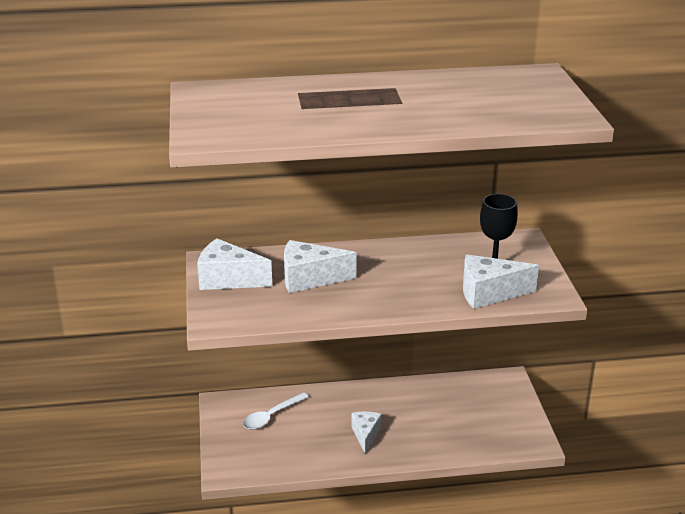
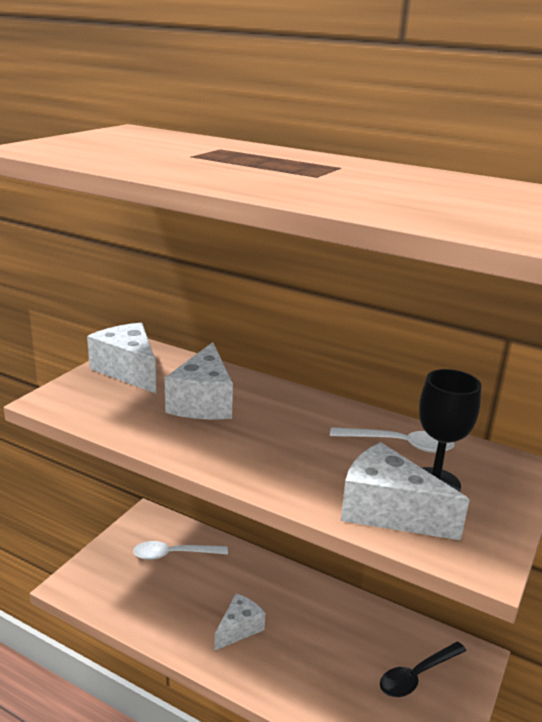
camera: 35 degrees right, 5 degrees down
white cheese [284,240,357,293] -> white cheese turned 120 degrees counterclockwise [165,342,233,419]
none -> white spoon [330,427,455,453]
none -> black spoon [380,642,466,697]

